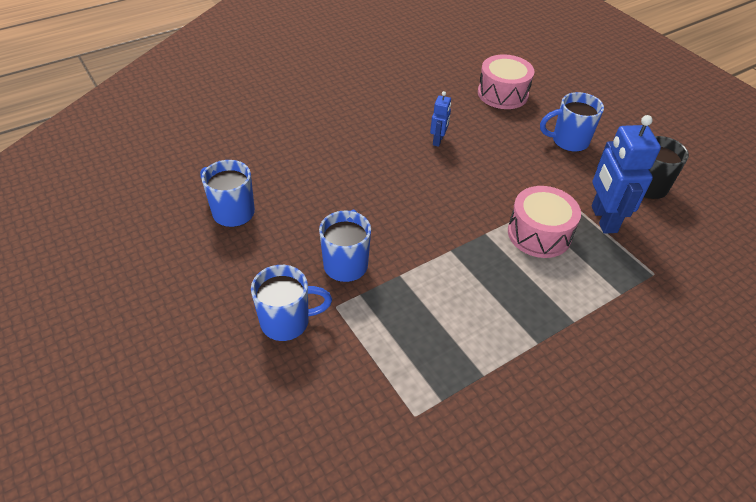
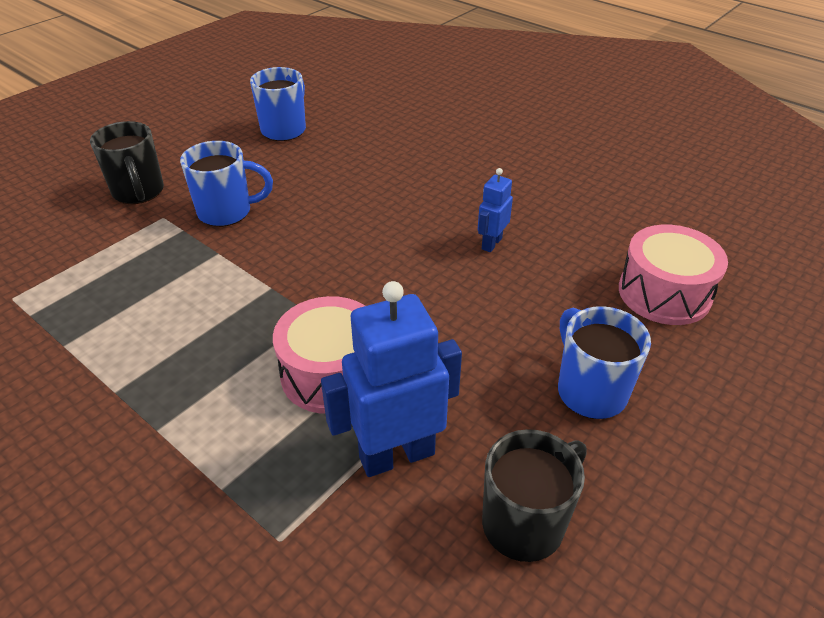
camera: 75 degrees right, 5 degrees down
blue mug [251,265,332,341] -> black mug [90,121,164,204]
blue robot [430,91,451,147] -> blue robot turned 120 degrees clockwise [478,168,513,252]

